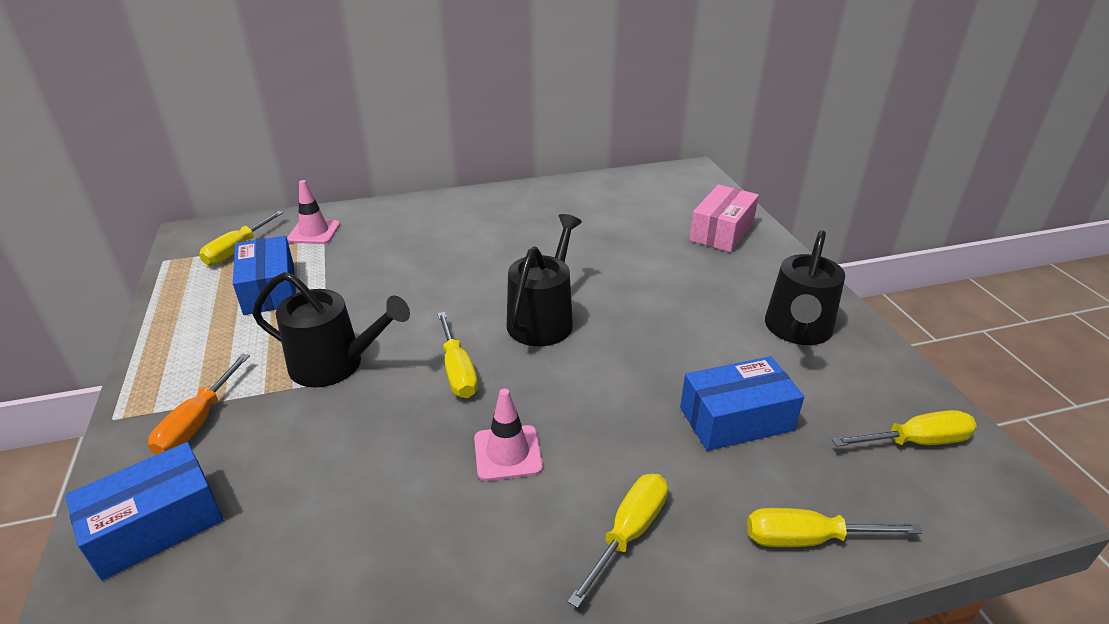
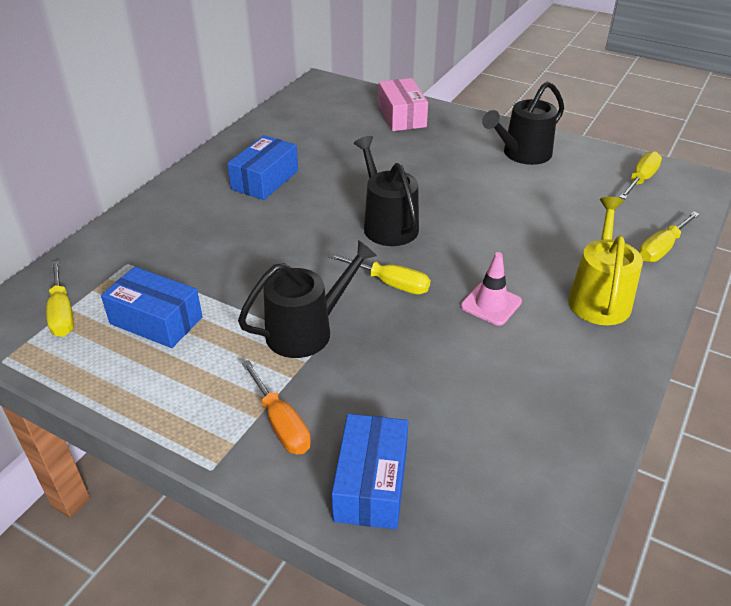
camera: 45 degrees left, 5 degrees up
pink traffic cone [287,180,340,244] -> none
yellow screwdriver [568,474,668,608] -> yellow watering can [568,197,643,325]
blue box [680,356,804,451] -> blue box moved to [227,135,298,200]
black watering can [765,230,845,345] -> black watering can turned 75 degrees clockwise [482,81,564,165]

